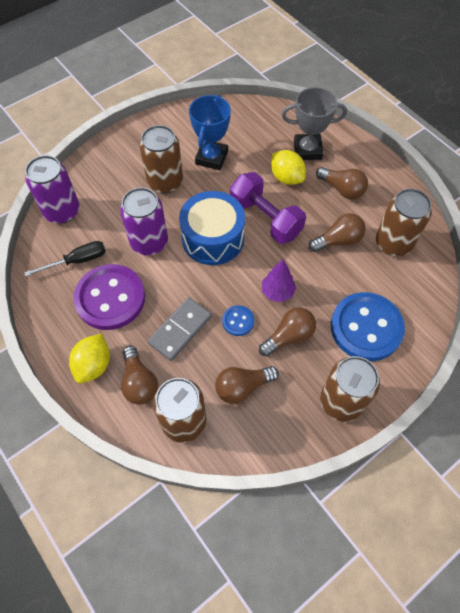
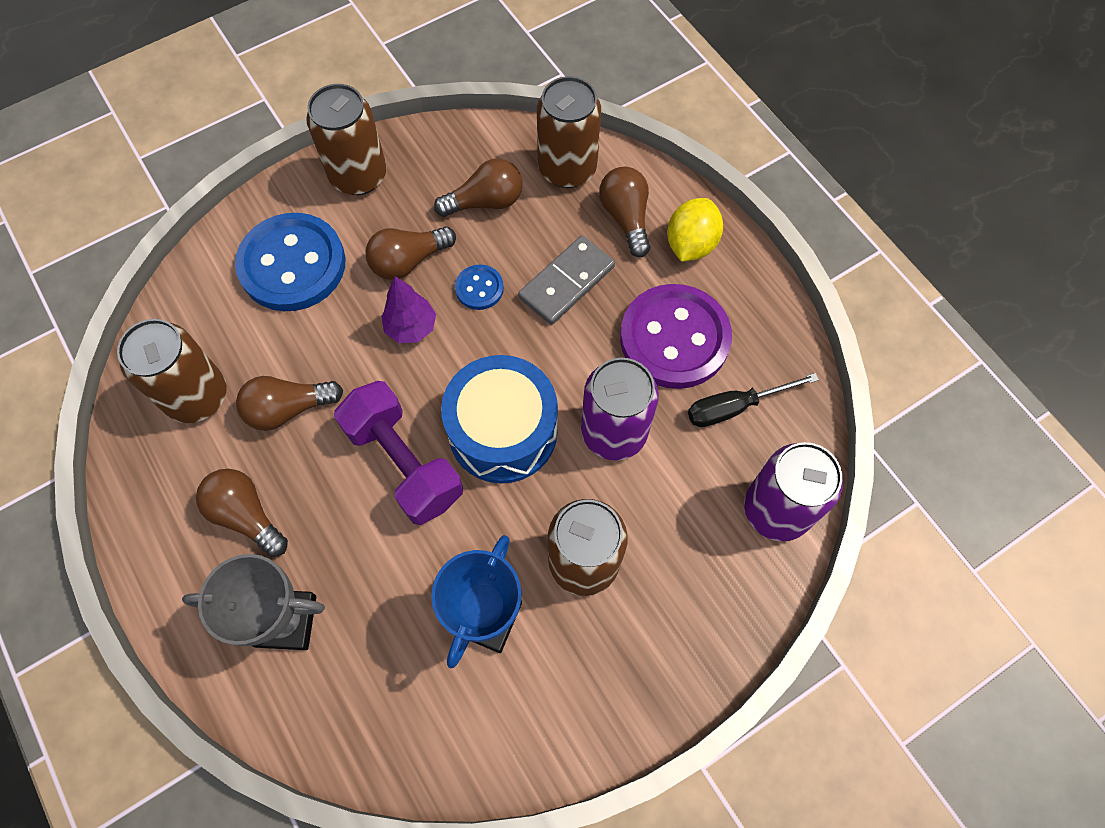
camera: 175 degrees left, 5 degrees up
yellow lemon [271,150,306,185] -> none

